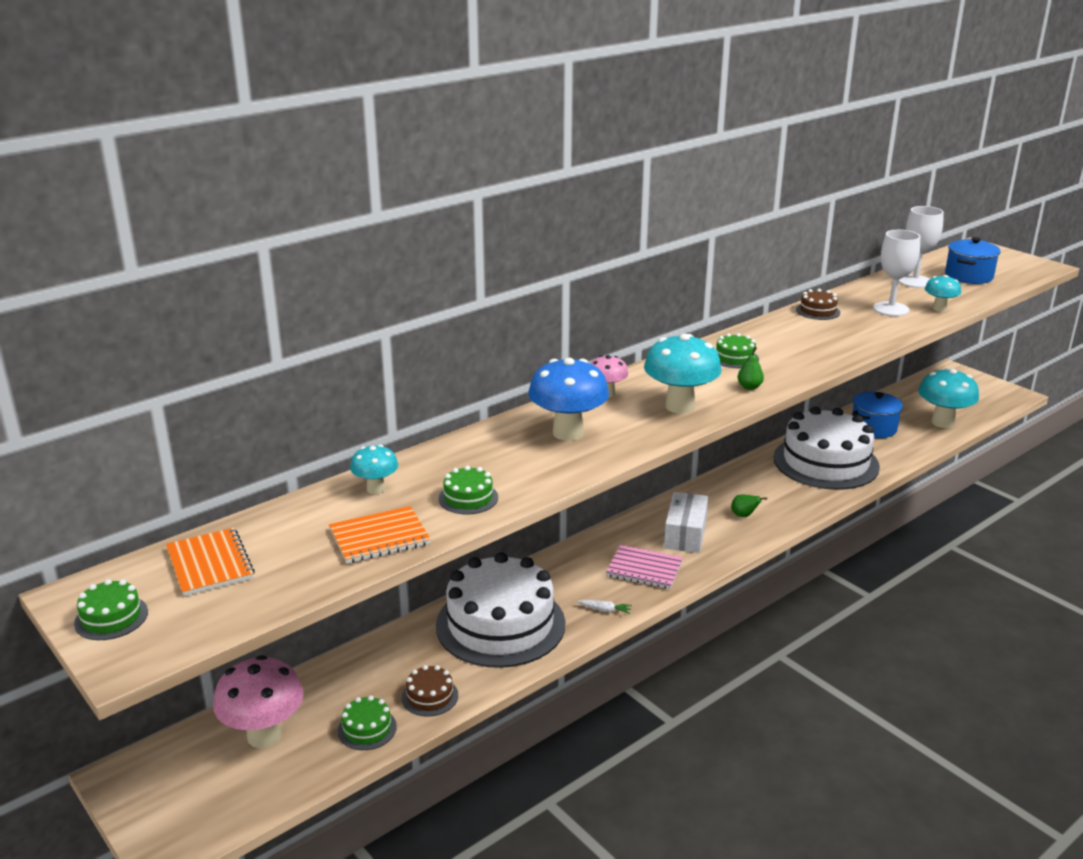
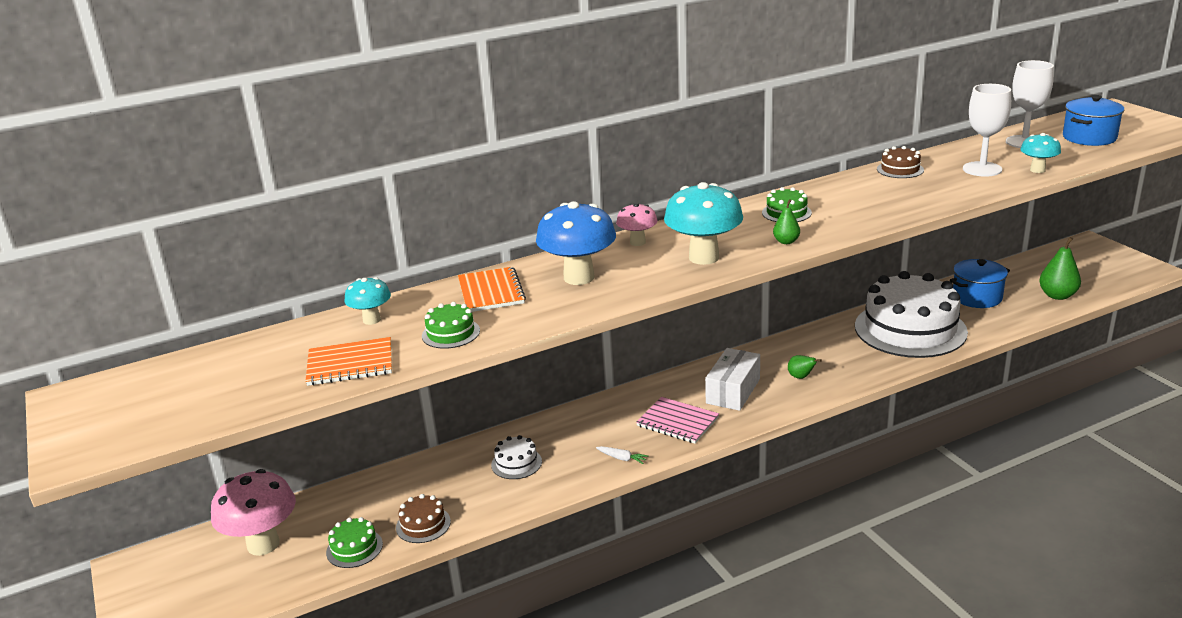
camera: 15 degrees right, 0 degrees up
green cake [74,579,148,640] -> none
orange notebook [166,528,255,596] -> orange notebook moved to [458,267,526,312]
white cake [436,552,565,668] -> white cake [491,435,542,479], size x0.40
turquoise mushroom [918,368,979,428] -> green pear [1039,237,1081,300]

